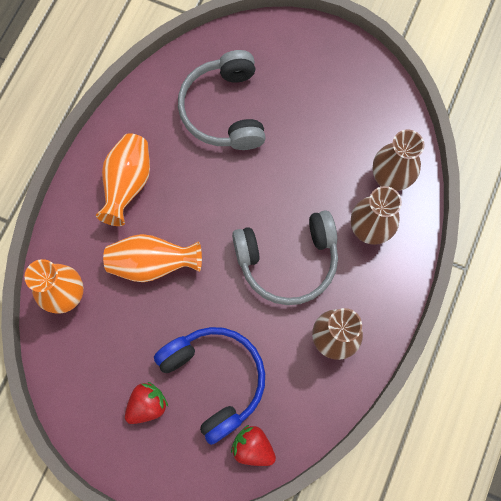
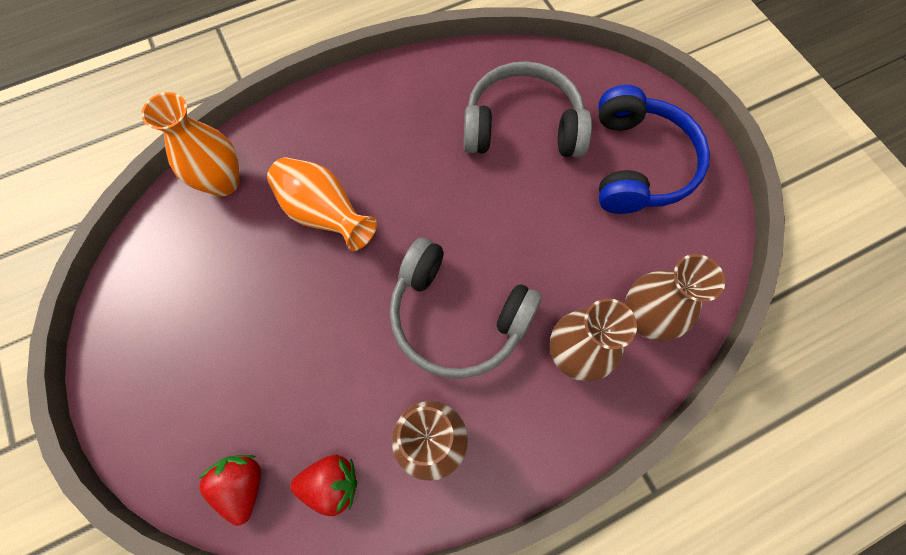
camera: 40 degrees right, 5 degrees down
orange vase [96,133,150,226] -> none
red strawberry [125,382,168,424] -> red strawberry moved to [291,455,357,516]
blue headphones [154,327,265,445] -> blue headphones moved to [598,85,710,214]
grey headphones [178,50,266,150] -> grey headphones turned 60 degrees clockwise [463,61,592,158]

